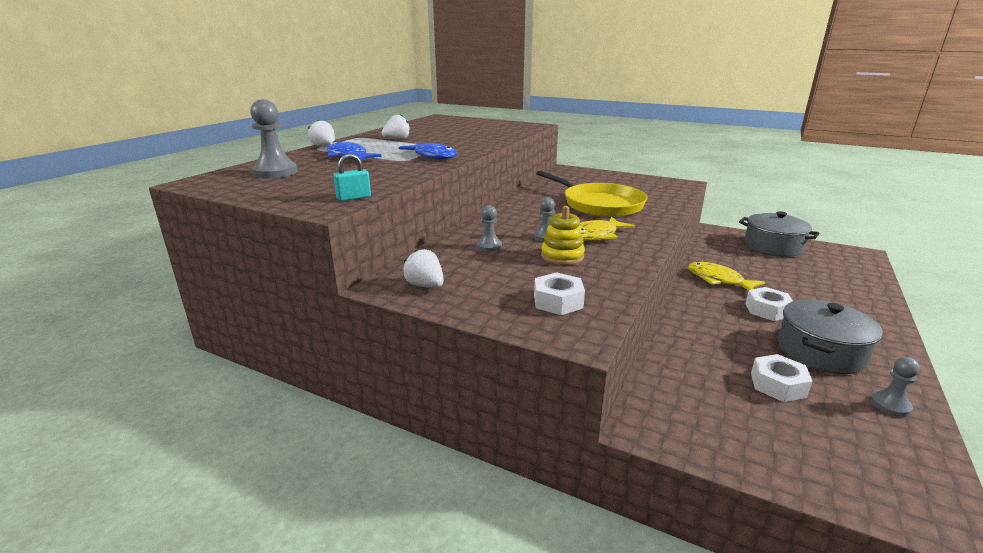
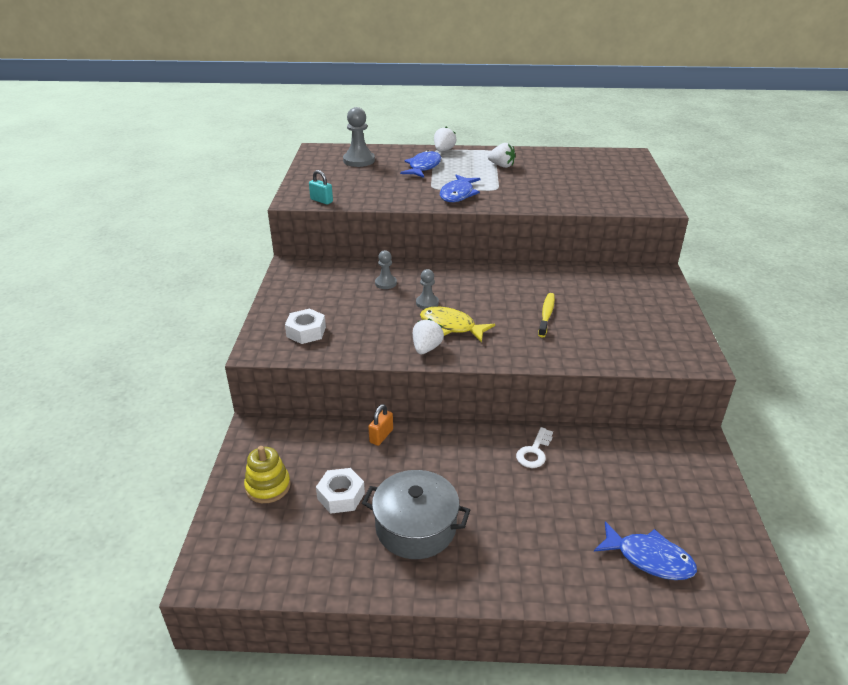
camera: 65 degrees right, 10 degrees up
white strawberry [403,249,444,288] -> white strawberry moved to [413,319,444,354]
yellow pan [536,170,648,217] -> yellow toothbrush [538,293,555,337]
yellow stacking toy [541,206,585,265] -> yellow stacking toy moved to [244,446,291,503]
yellow fish [688,262,765,291] -> white key [516,427,553,468]
grey pot [739,211,820,257] -> none
white nut [745,287,793,321] -> none
grey pawn [871,357,920,417] -> none
none -> orange padlock [368,404,393,446]
none -> blue fish [594,521,697,580]

